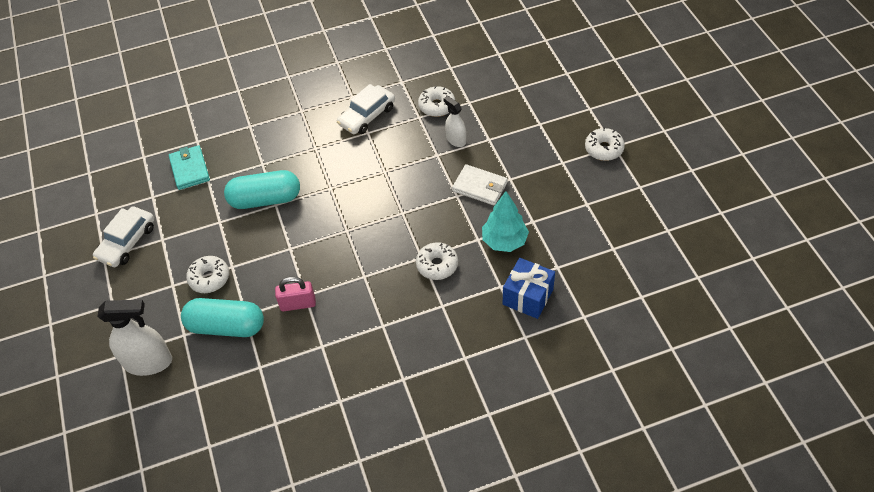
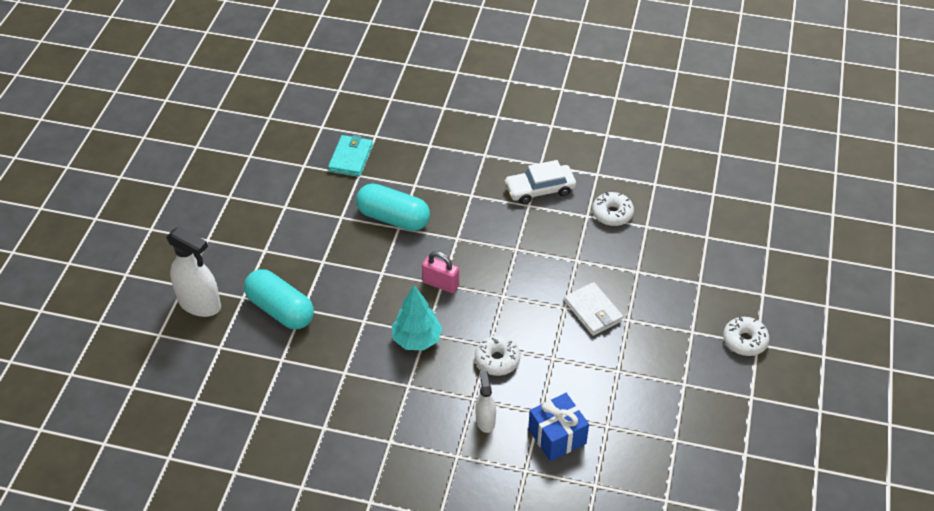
camera: 30 degrees right, 5 degrees down
white car [93,206,154,267] -> none
white donut [186,256,229,293] -> none
pink padlock [275,277,316,311] -> pink padlock moved to [422,251,459,293]
white spray bottle [443,96,466,147] -> white spray bottle moved to [475,371,496,433]
turquoise tree [482,191,529,252] -> turquoise tree moved to [392,285,442,351]

